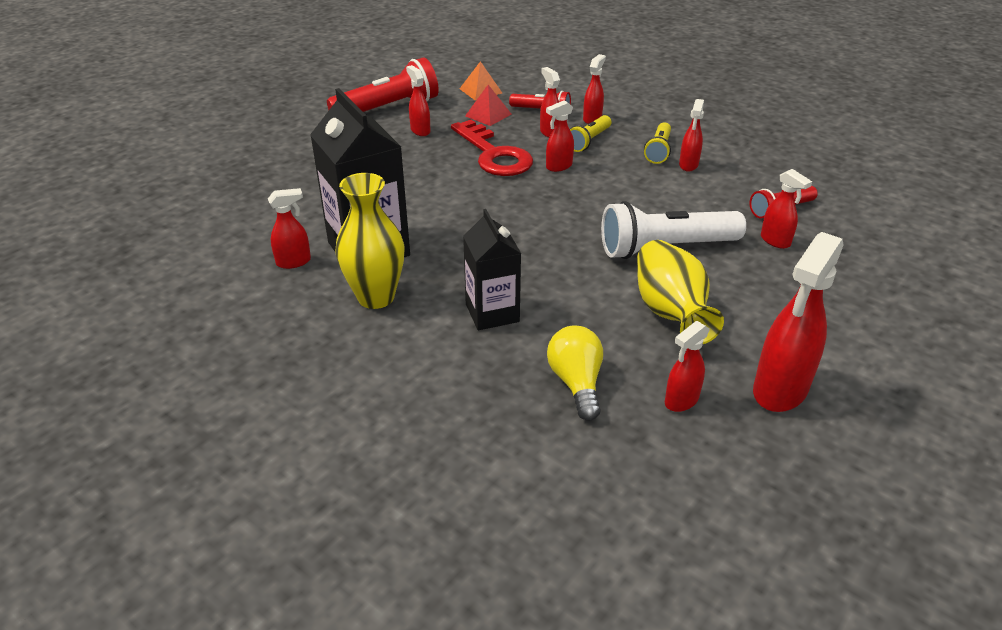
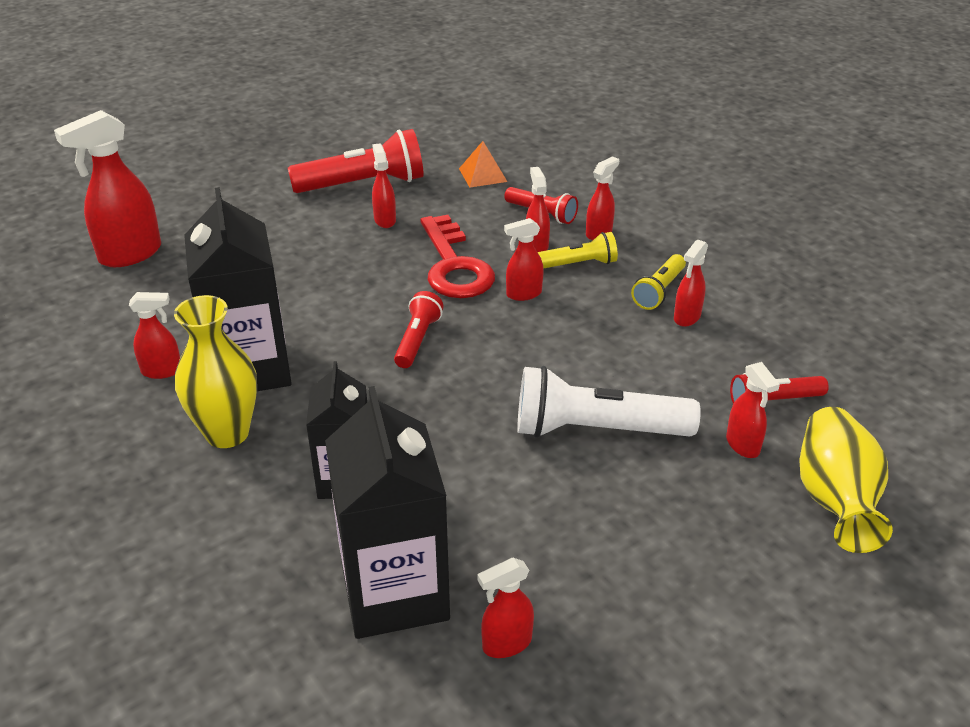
camera: 15 degrees right, 0 degrees up
red pyramid [465,85,511,126] -> none
yellow light bulb [547,325,603,421] -> black carton [325,386,450,639]
yellow flashlight [570,115,611,152] -> yellow flashlight turned 150 degrees counterclockwise [538,232,618,269]
yellow vase [637,240,724,344] -> yellow vase moved to [799,407,893,553]
red spray bottle [753,232,843,412] -> red spray bottle moved to [54,110,161,267]
none -> red flashlight [394,291,444,368]

